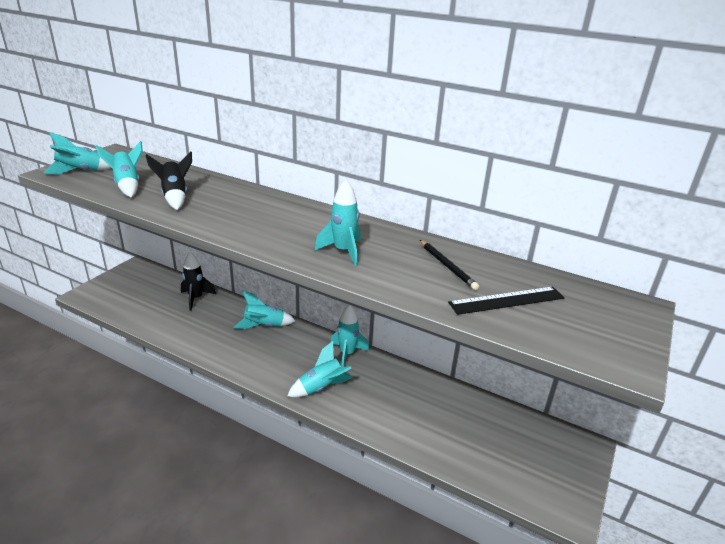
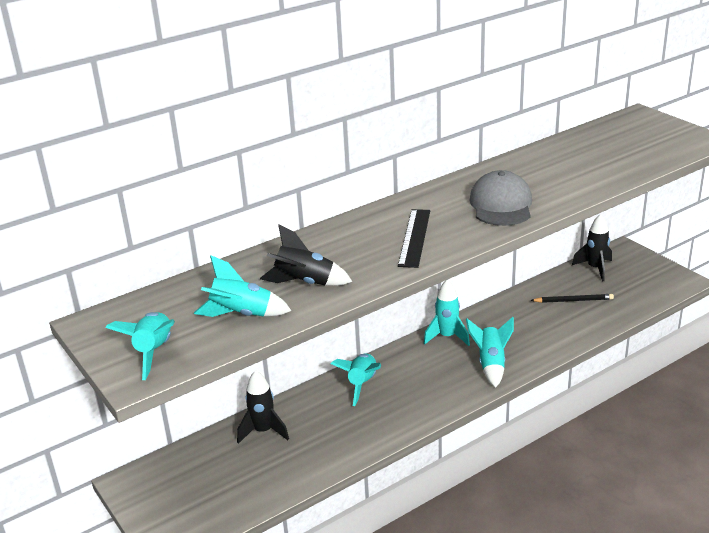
camera: 60 degrees left, 0 degrees up
turquoise rocket [315,180,361,266] -> grey cap [469,170,532,226]
black pencil [420,240,479,290] -> black pencil moved to [530,294,614,303]
black ruler [448,287,564,315] -> black ruler moved to [398,209,430,268]
none -> black rocket [572,214,612,282]

